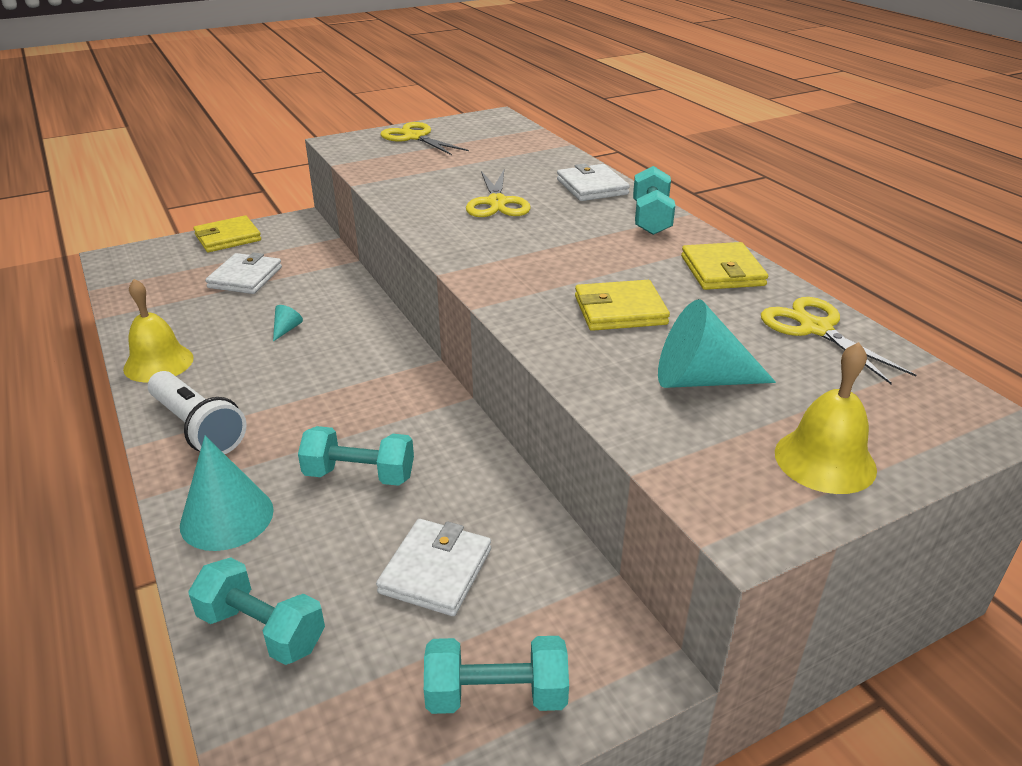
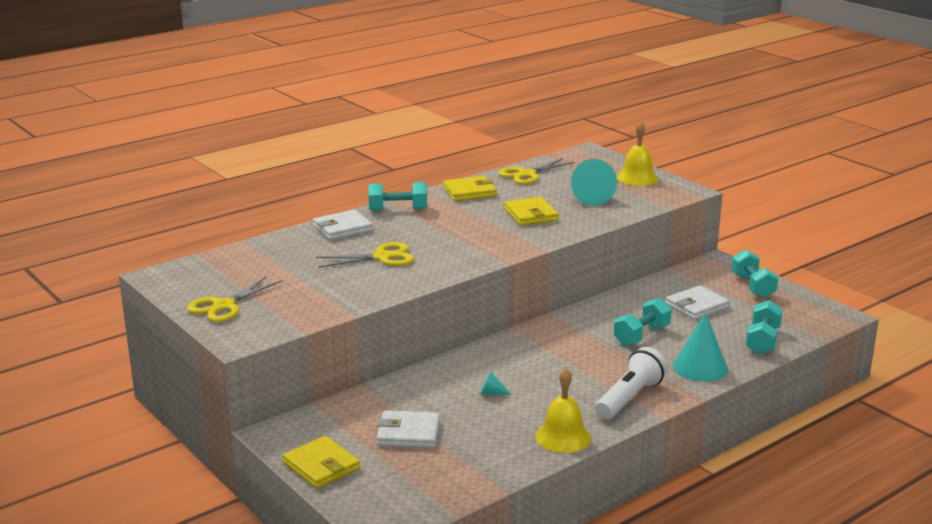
camera: 100 degrees left, 10 degrees down
turquoise dumbbell [298,426,414,486] -> turquoise dumbbell turned 45 degrees clockwise [614,298,672,346]
white wallet [376,519,491,616] -> white wallet turned 45 degrees counterclockwise [665,285,730,320]

